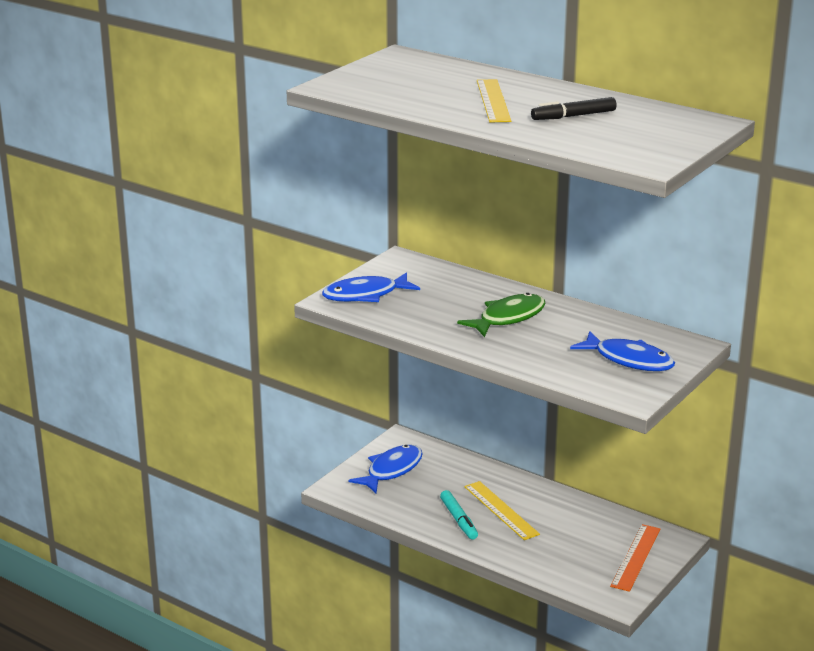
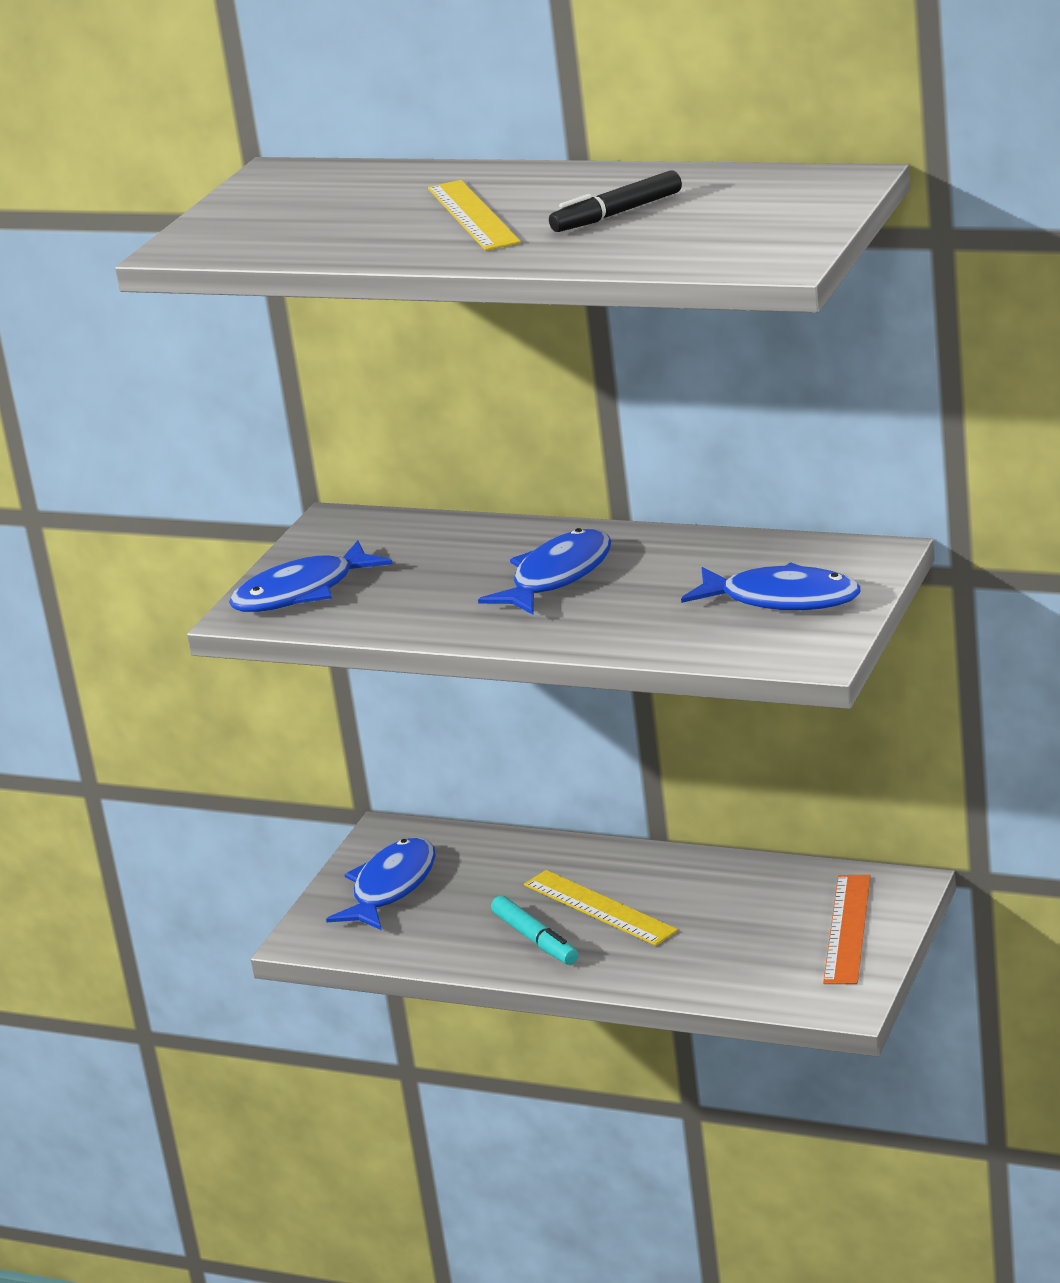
camera: 10 degrees left, 0 degrees up
green fish [457,293,545,337] -> blue fish [478,528,611,615]

